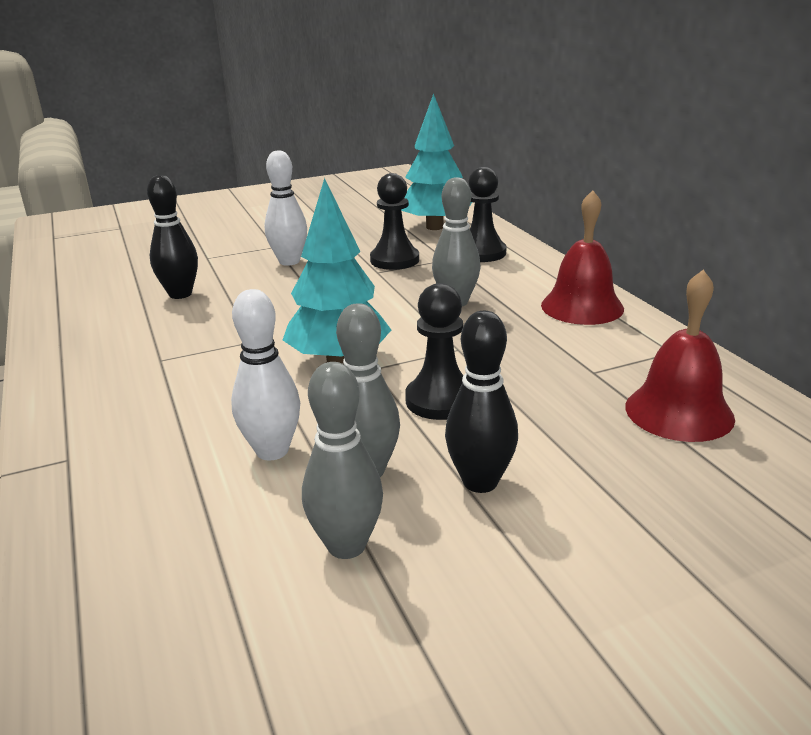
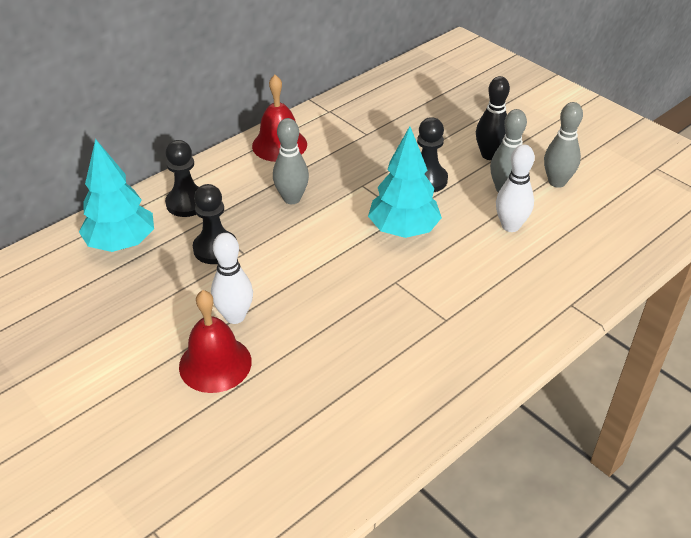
camera: 110 degrees left, 15 degrees up
black bowling pin [147,175,198,299] -> none
red bell [625,270,735,442] -> red bell moved to [179,290,252,393]

